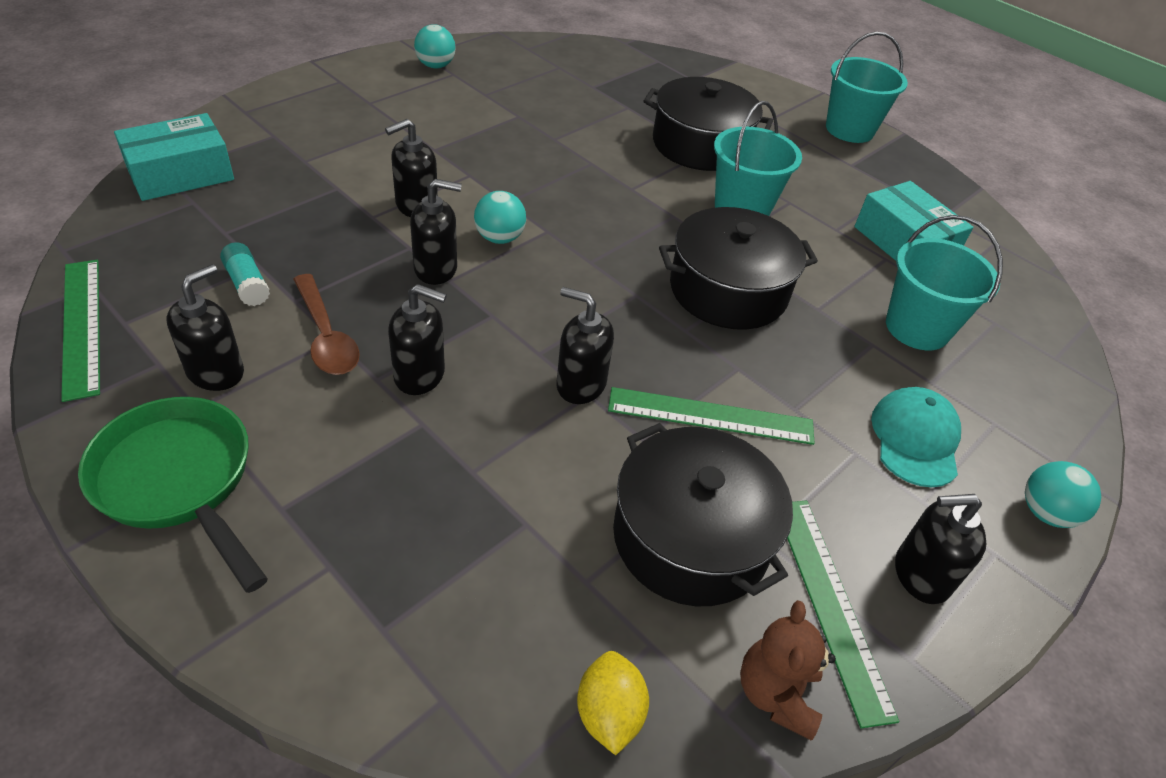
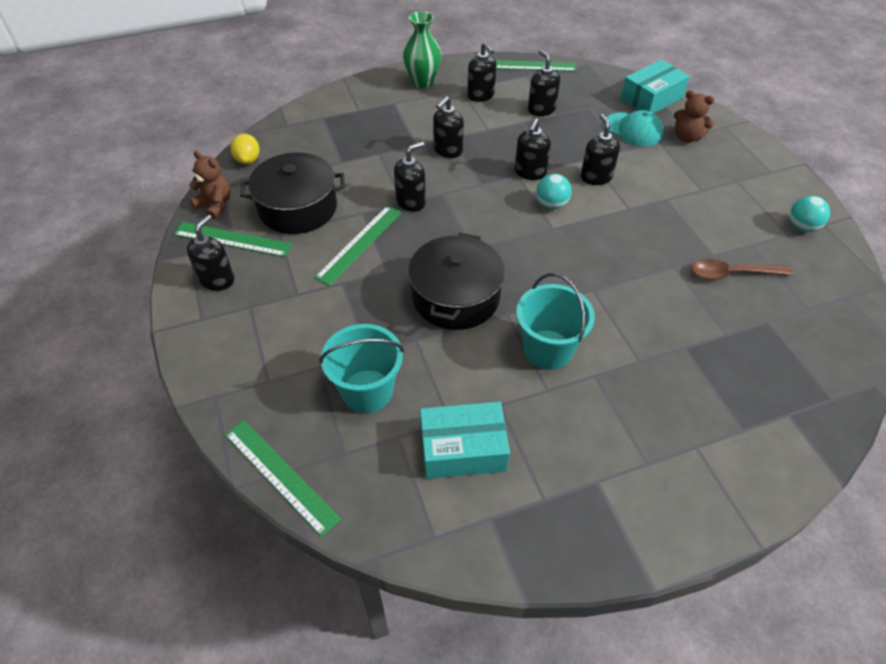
camera: 120 degrees right, 5 degrees up
green pan [78,397,268,593] -> green vase [403,11,441,89]
turquoise box [114,113,234,201] -> turquoise box turned 60 degrees clockwise [620,60,690,113]
turquoise glue stick [220,242,270,306] -> black soap dispenser [528,50,560,116]
brown spoon [293,274,360,375] -> brown spoon moved to [692,259,794,280]
yellow lemon [577,651,649,755] -> yellow lemon turned 60 degrees clockwise [231,134,260,164]
black pot [644,77,773,171] -> none
turquoise bucket [826,32,908,143] -> none
turquoise cap [871,387,961,487] -> turquoise cap moved to [604,110,663,146]
turquoise ball [1025,461,1101,528] -> none
none -> green ruler [225,420,341,537]
none -> brown teddy bear [674,90,714,142]

